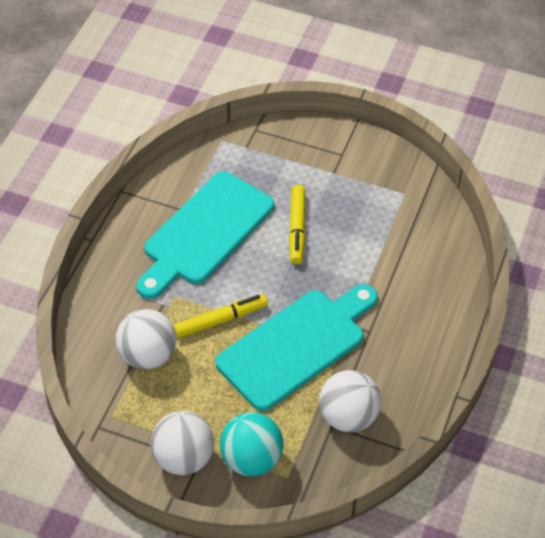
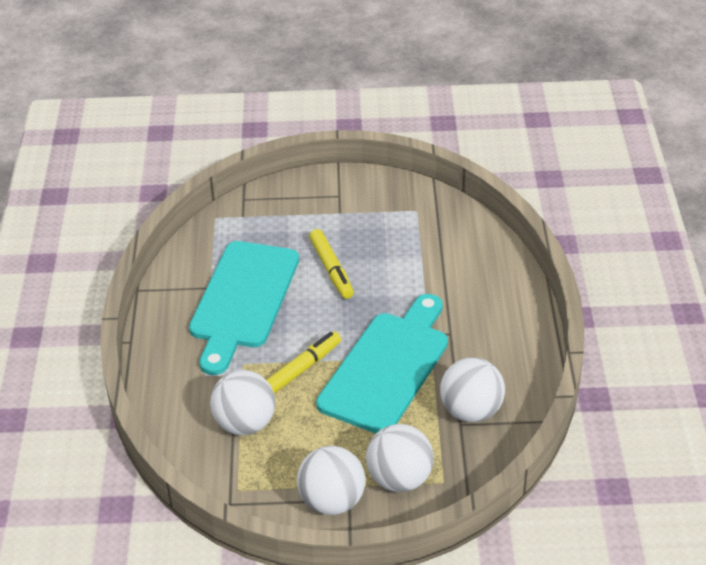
camera: 20 degrees left, 10 degrees down
turquoise ball [220,412,283,476] -> white ball [366,424,434,492]

